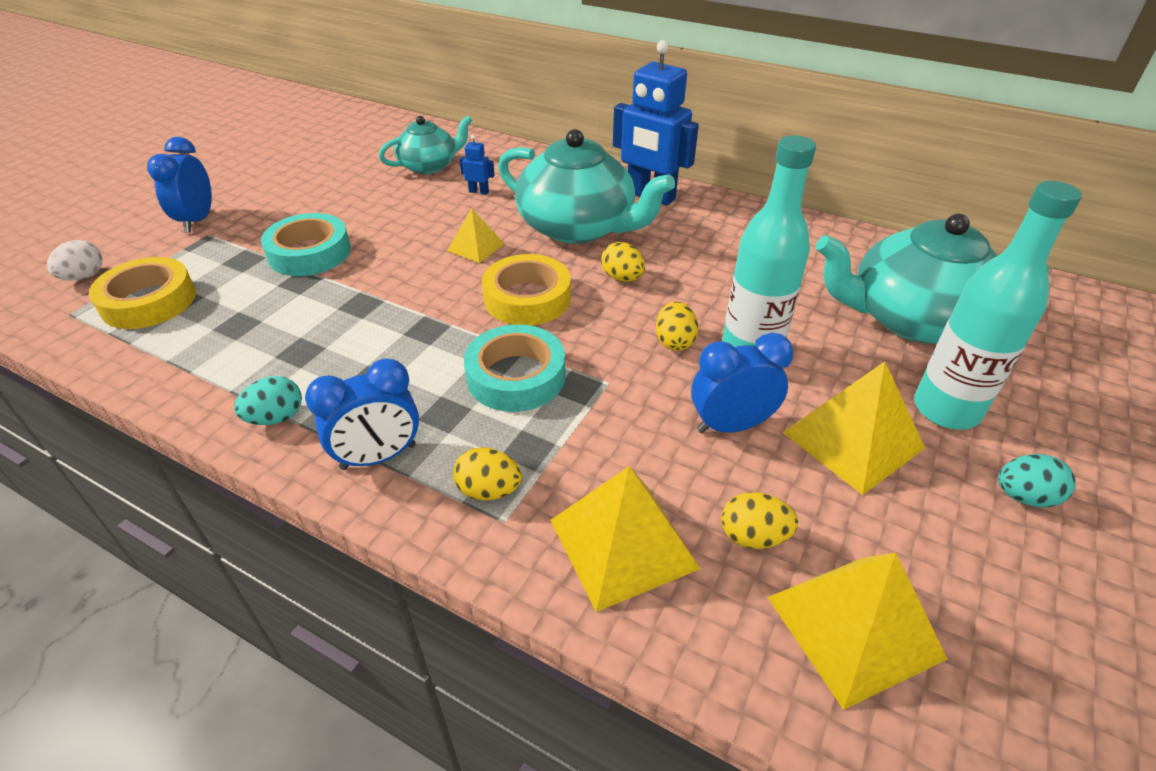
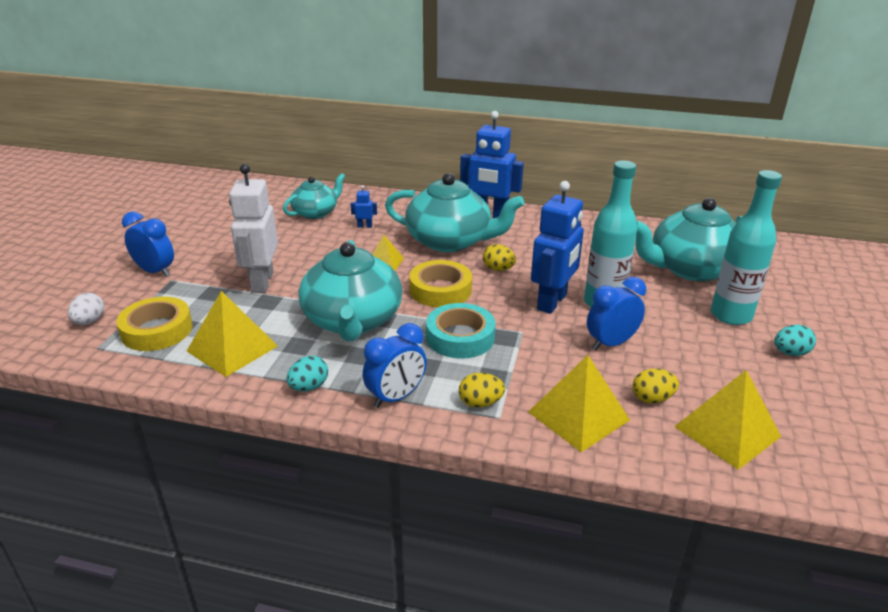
camera: 15 degrees left, 10 degrees down
blue clock [147,137,212,233] -> blue clock turned 135 degrees clockwise [122,212,174,277]
turquoise tape [261,213,351,276] -> white robot [229,164,278,293]
yellow egg [656,301,699,351] -> blue robot [531,181,584,314]
yellow pyramid [783,361,925,495] -> yellow pyramid moved to [187,291,278,377]
none -> turquoise teapot [299,240,402,341]

